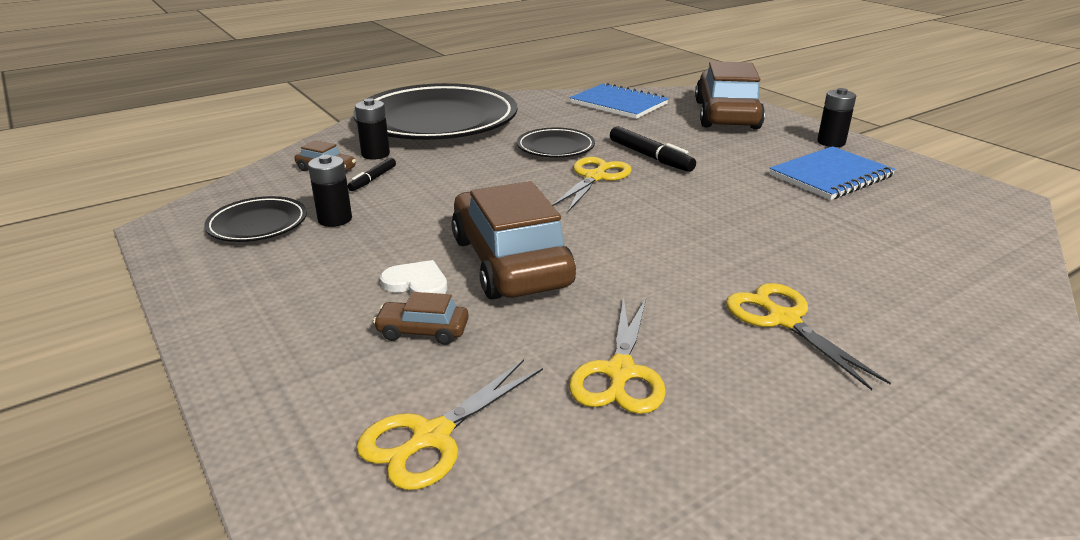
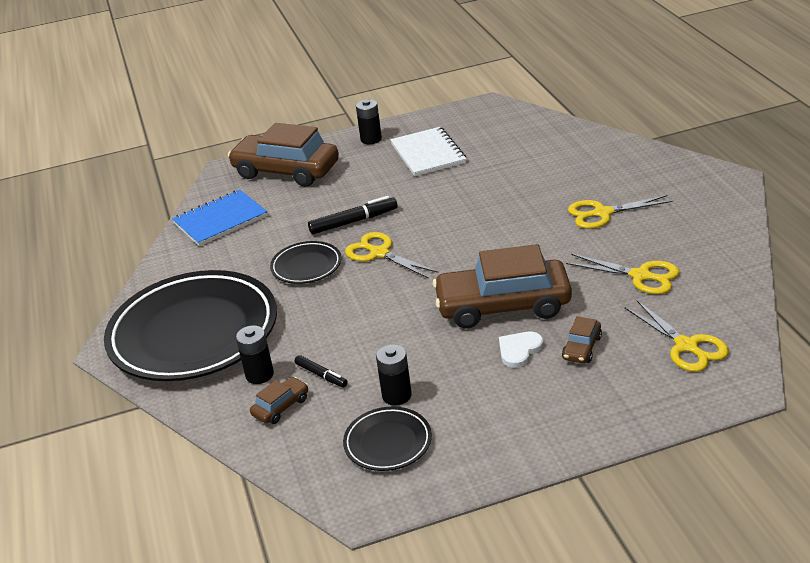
camera: 70 degrees left, 5 degrees up
blue notebook [769,146,896,200] -> white notebook [390,127,466,176]

